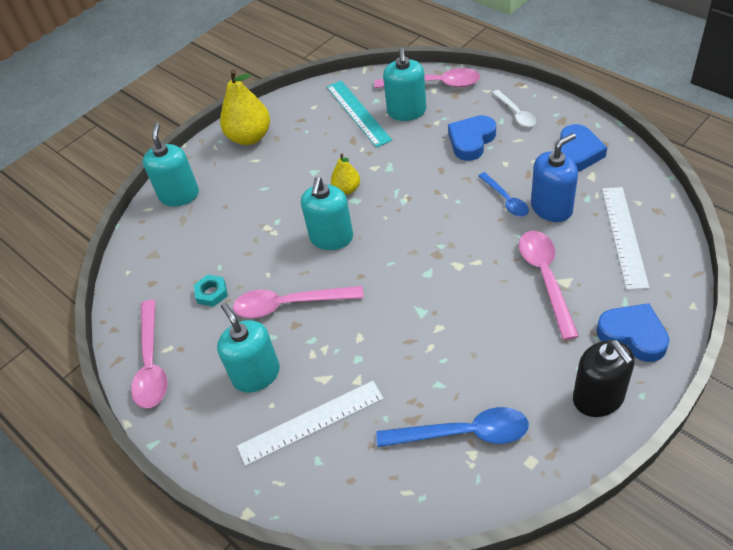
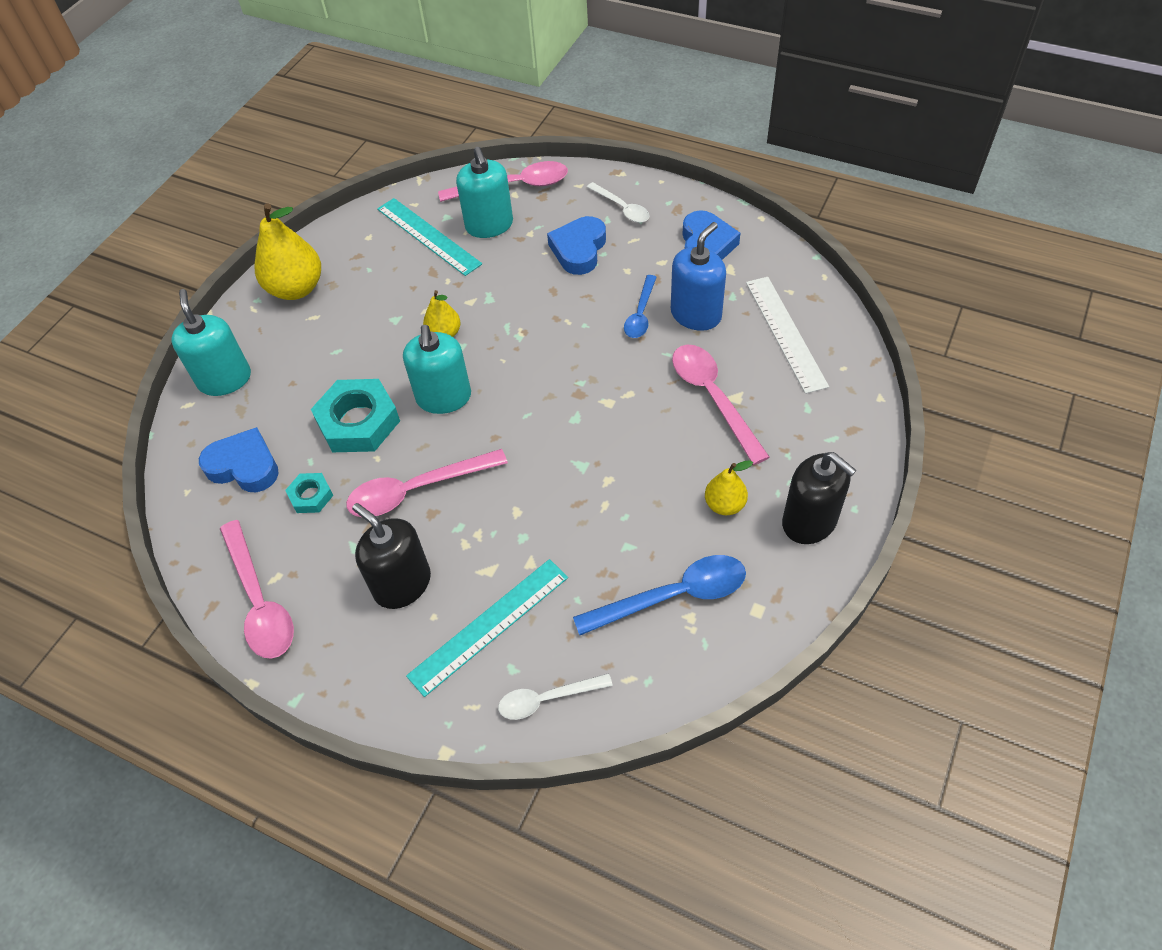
camera: 20 degrees left, 5 degrees up
turquoise soap dispenser [217,302,280,393] -> black soap dispenser [352,503,431,609]
white ruler [237,381,384,466] -> turquoise ruler [406,559,568,697]
blue spoon [478,172,529,217] -> blue spoon turned 60 degrees clockwise [624,275,657,338]
blue heart [597,303,670,362] -> blue heart moved to [199,427,279,492]
none -> turquoise nut [311,379,400,452]
none -> white spoon [498,673,613,720]
none -> yellow pear [705,460,753,515]

